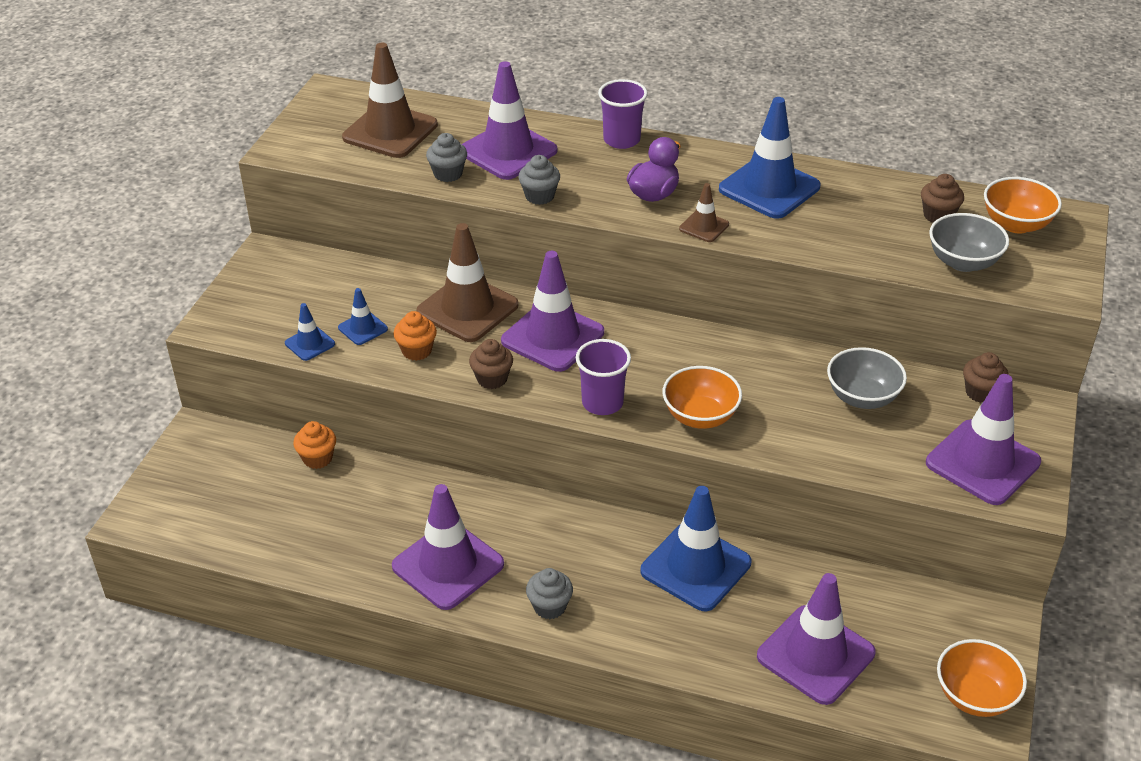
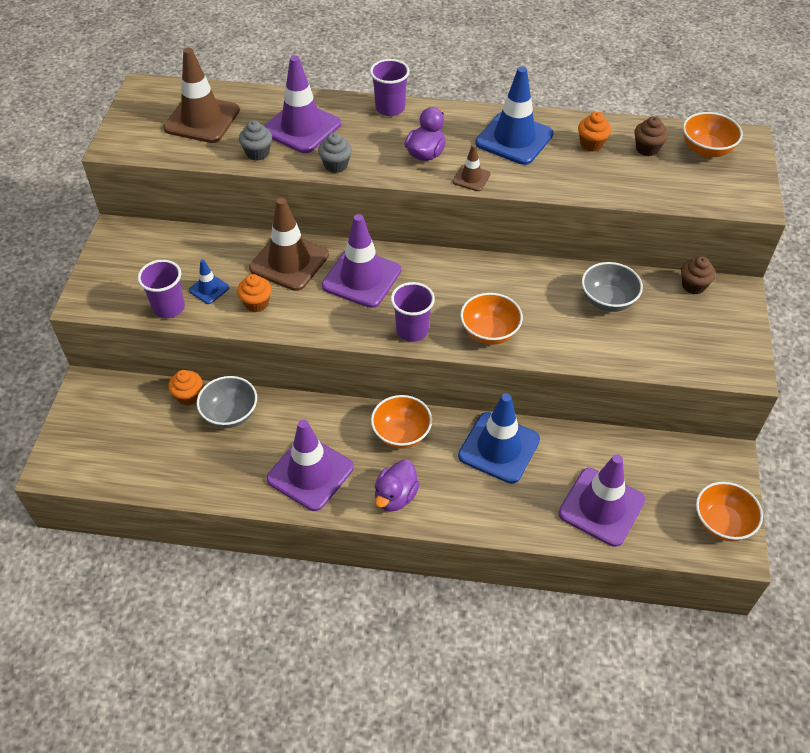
camera: 10 degrees left, 10 degrees up
blue traffic cone [285,303,335,361] -> purple cup [138,260,185,318]
brown cupcake [469,339,513,389] -> none
grey cupcake [526,568,573,619] -> purple duck [375,460,420,512]
purple traffic cone [926,374,1041,505] -> none
grey bowl [929,213,1009,272] -> grey bowl moved to [197,376,257,428]
none -> orange bowl [371,395,432,449]
none -> orange cupcake [578,112,611,152]

